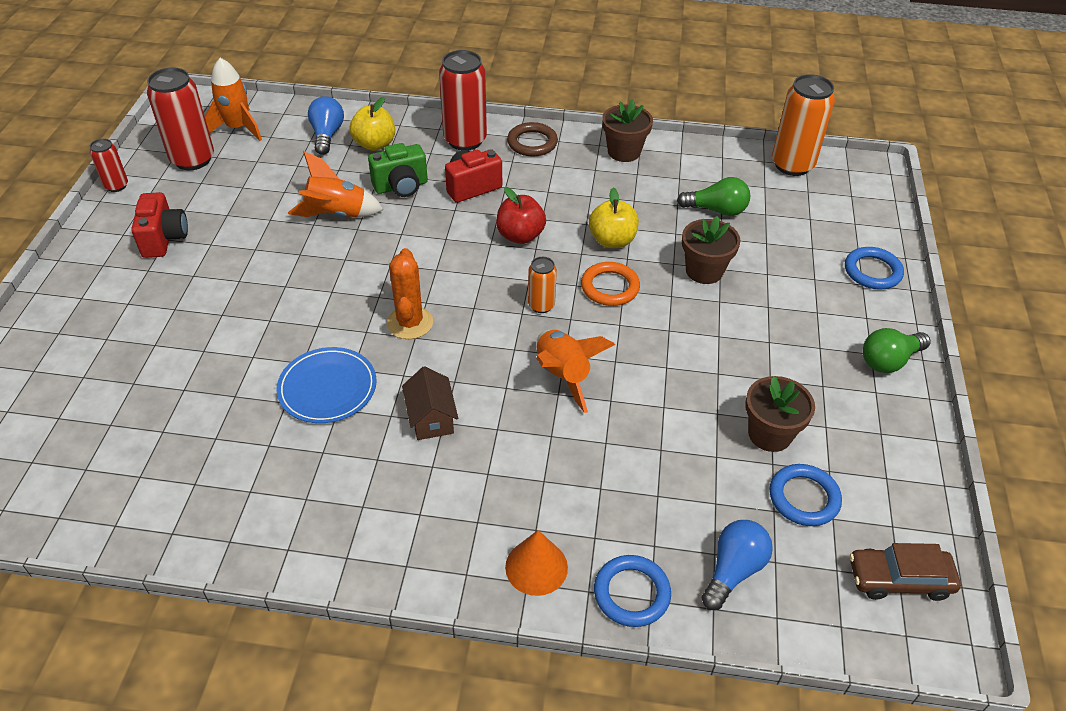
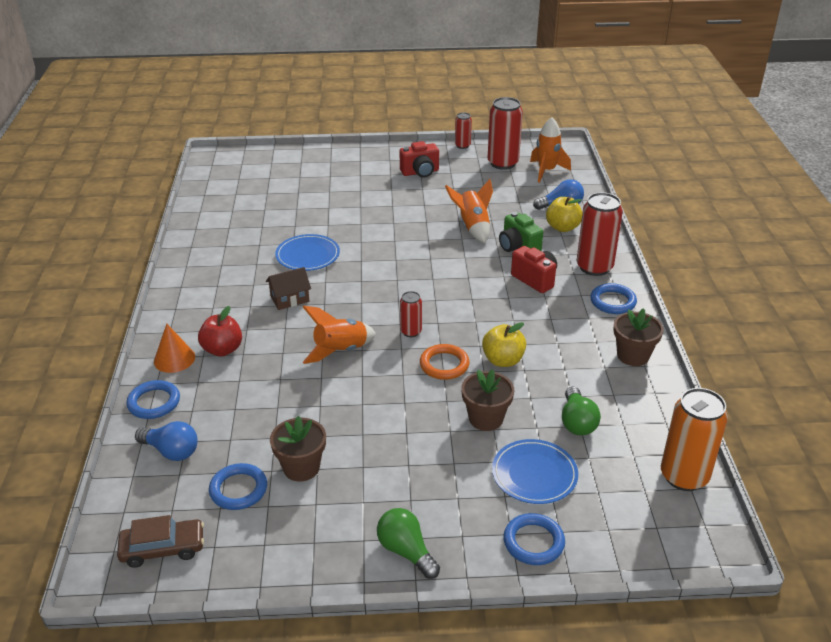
camera: 80 degrees right, 10 degrees down
orange cactus [387,248,433,339] -> none
red apple [496,187,546,244] -> red apple moved to [198,306,242,357]
brown ring [507,122,558,156] -> blue ring [590,283,637,314]
orange can [528,257,557,313] -> red can [400,291,422,337]
brown car [850,543,961,601] -> brown car turned 90 degrees clockwise [117,515,204,568]
none -> blue plate [492,439,578,504]

